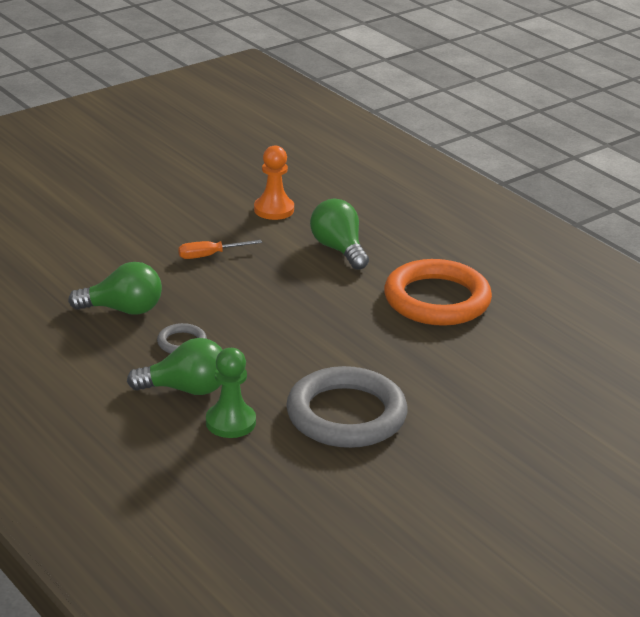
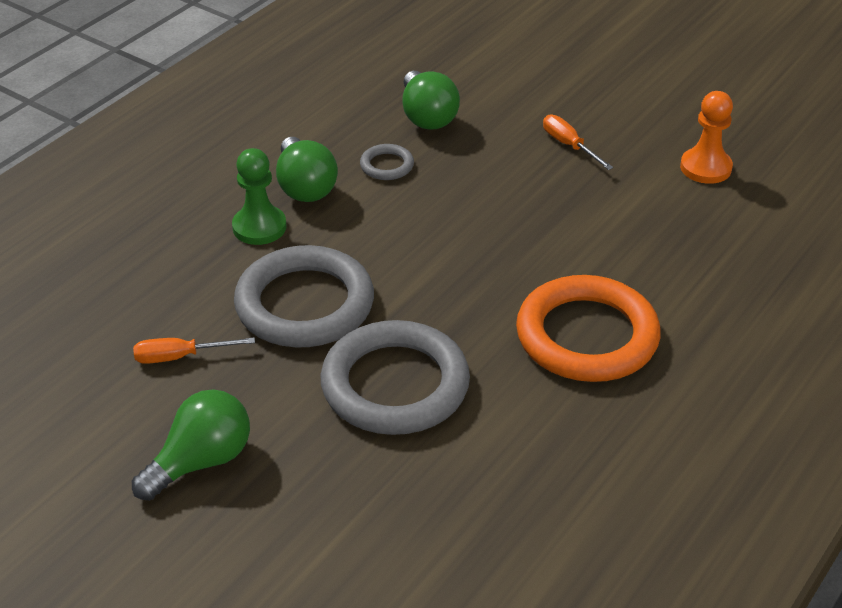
camera: 75 degrees right, 10 degrees up
green light bulb [310,199,369,270] -> green light bulb moved to [132,389,250,501]
none -> orange screwdriver [133,337,255,364]
none -> grey ring [321,320,470,435]

